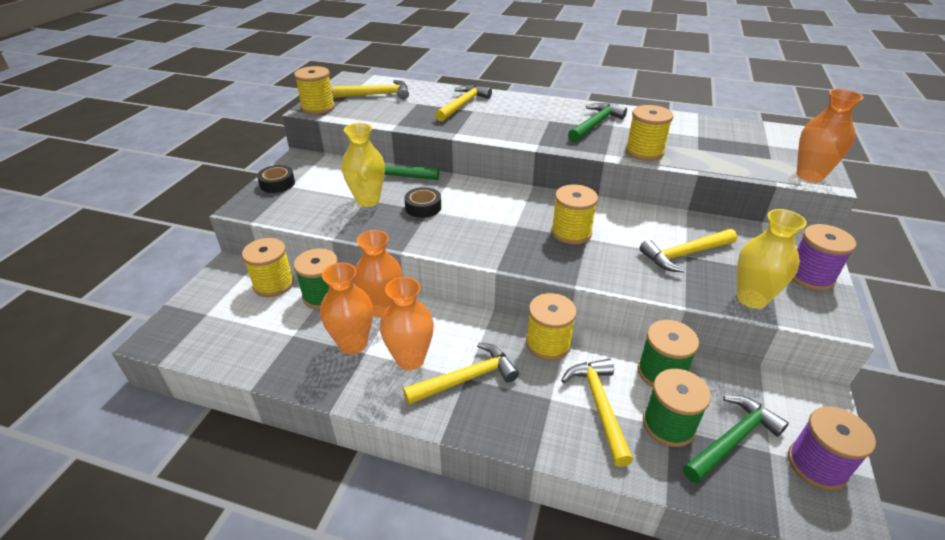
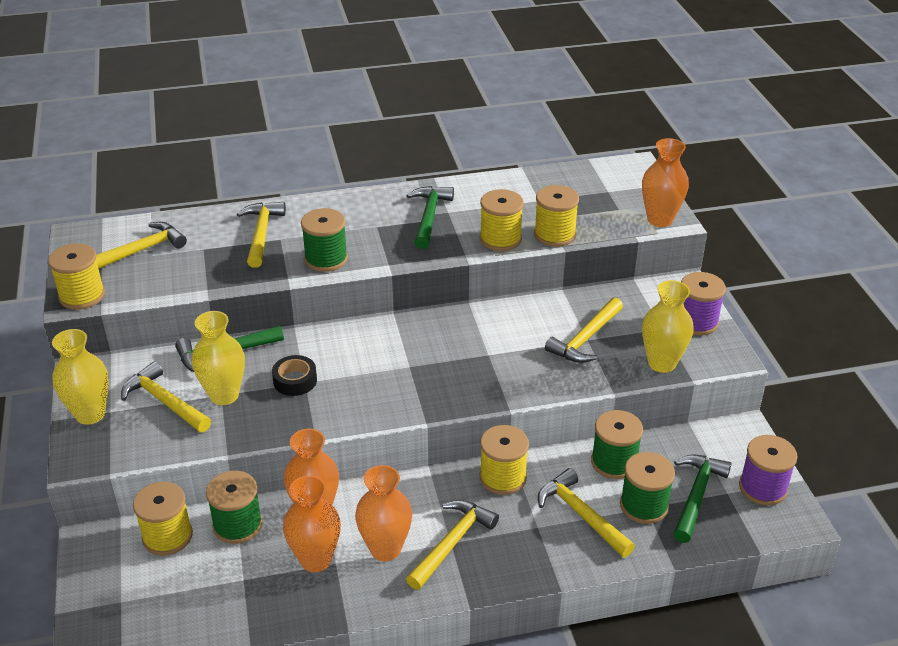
camera: 30 degrees left, 0 degrees up
black tape [257,165,295,193] -> yellow vase [52,329,109,425]
yellow spool [551,184,598,245] -> yellow spool moved to [534,185,579,247]
none -> yellow hammer [121,361,211,433]
none -> green spool [301,208,348,272]

